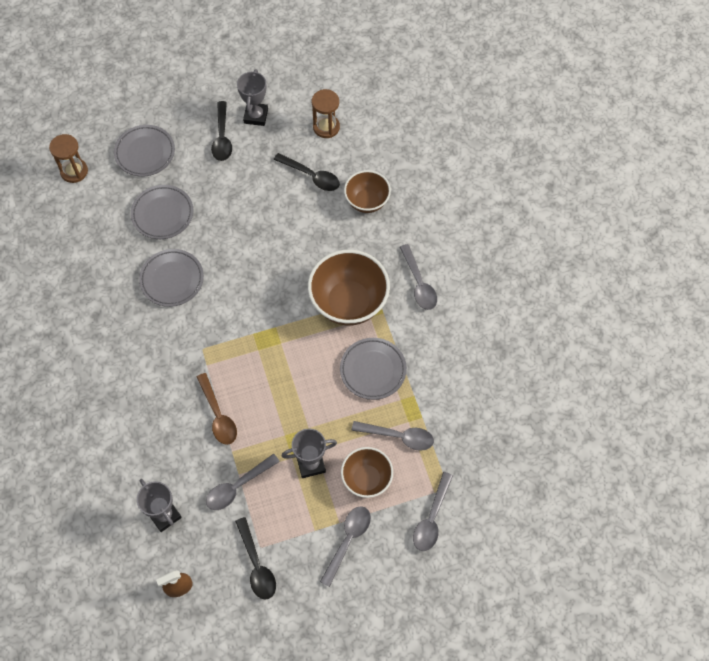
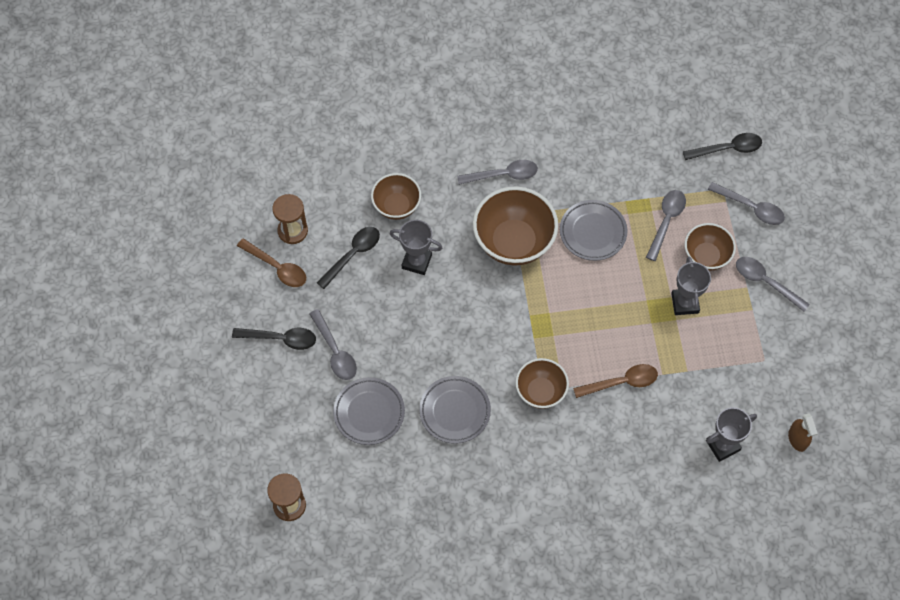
camera: 80 degrees left, 0 degrees up
grey plate [114,125,175,177] -> none
grey spoon [206,454,280,510] -> grey spoon moved to [309,309,357,380]
black spoon [235,517,276,600] -> black spoon moved to [683,133,762,160]
grey trophy [237,69,268,126] -> grey trophy moved to [389,220,442,275]
none -> brown spoon [237,238,306,287]
none -> brown bowl [515,358,569,409]

